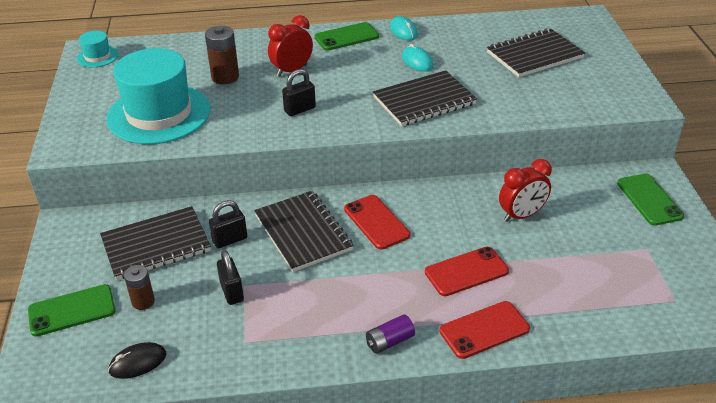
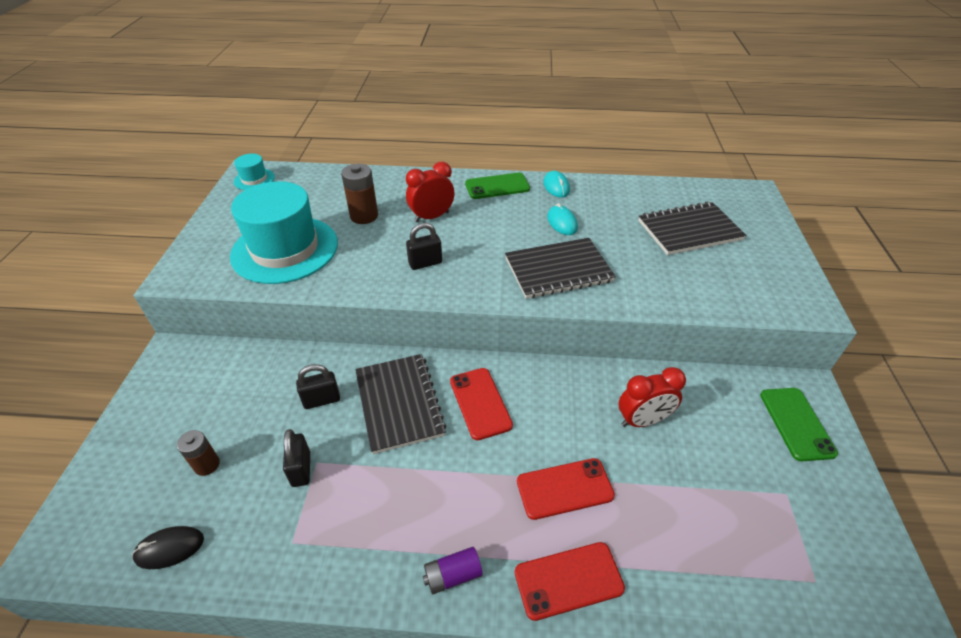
camera: 10 degrees right, 5 degrees up
green phone [28,284,115,337] -> none
black notebook [100,206,211,280] -> none

